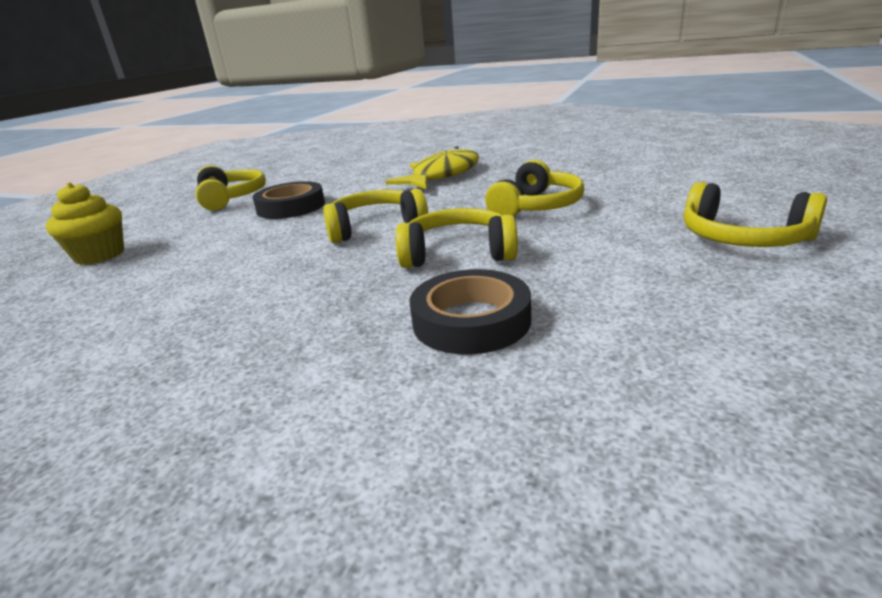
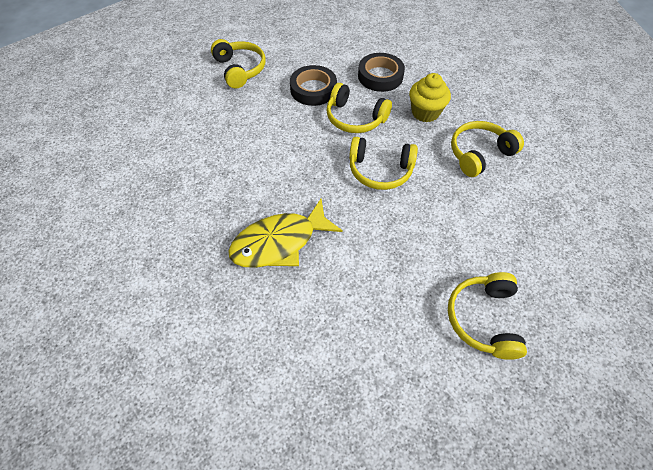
camera: 155 degrees left, 30 degrees up
yellow cupcake [46,183,124,265] -> yellow cupcake moved to [409,73,451,122]
black tape [252,181,325,219] -> black tape moved to [290,65,337,106]
yellow headphones [485,160,584,217] -> yellow headphones moved to [451,121,524,177]

